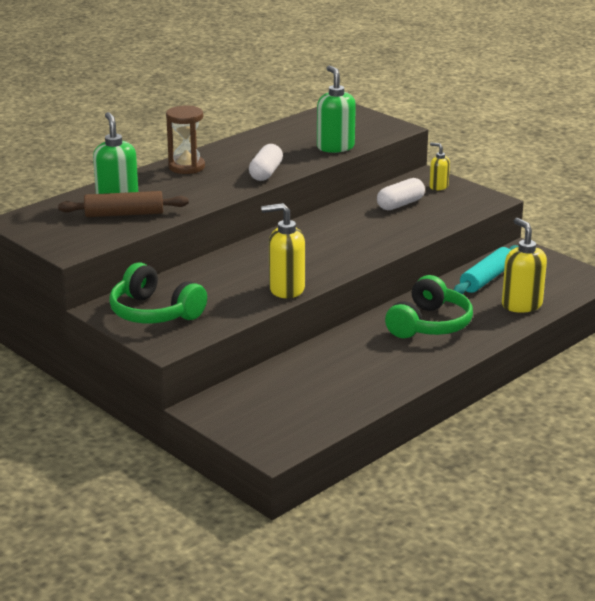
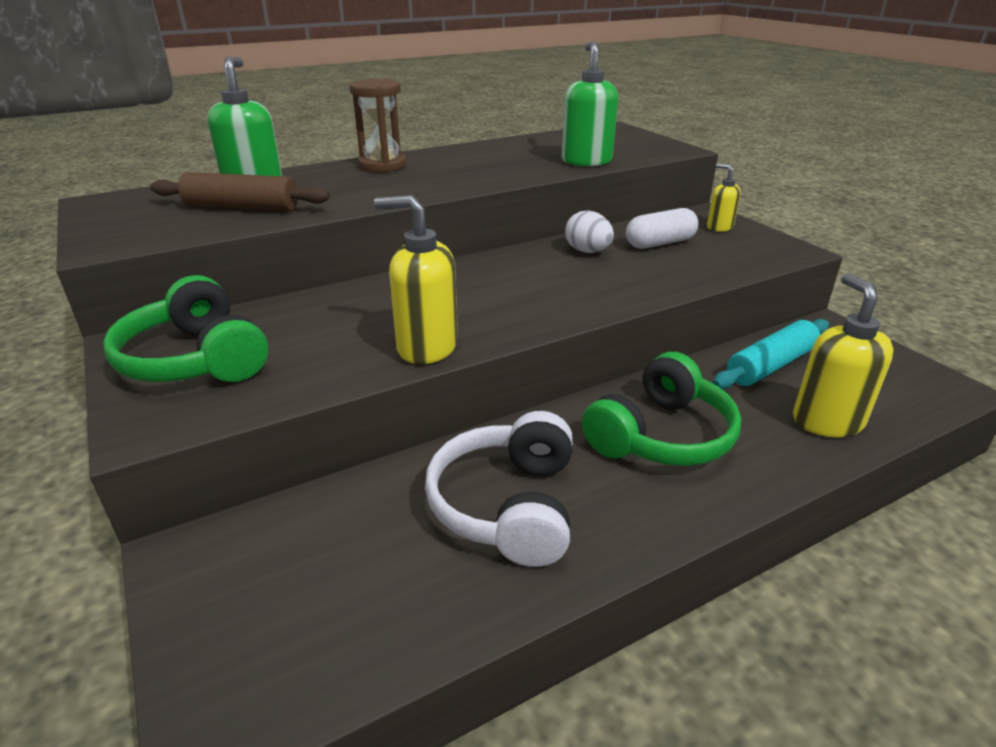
camera: 15 degrees right, 5 degrees up
white capsule [249,144,283,181] -> none
none -> white headphones [425,411,573,567]
none -> white egg [565,211,614,253]

